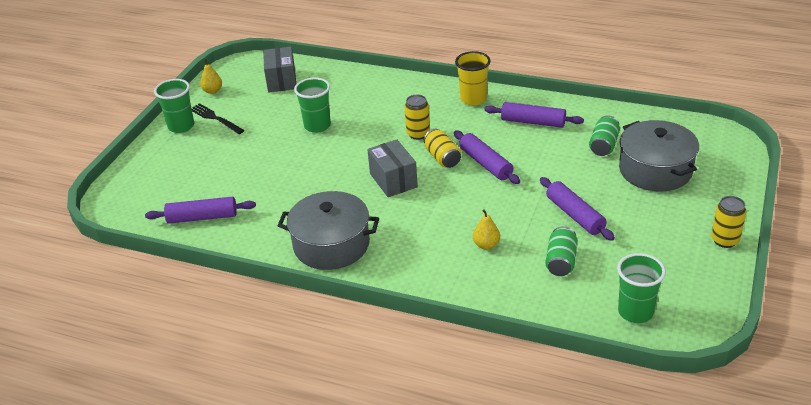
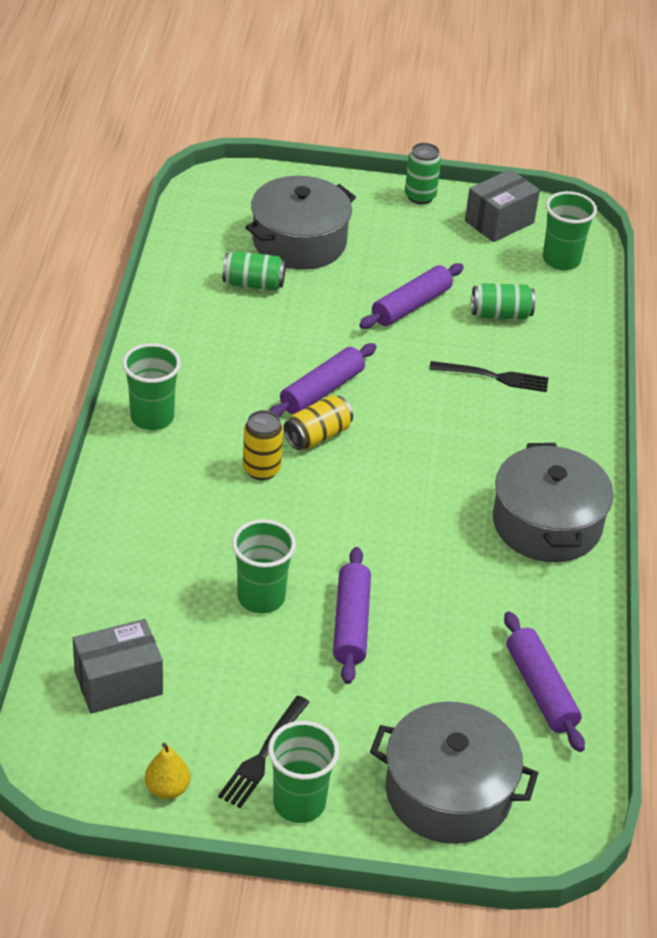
camera: 110 degrees left, 5 degrees up
grey box [367,140,418,197] -> grey box moved to [465,169,540,242]
yellow cup [455,51,491,106] -> green cup [122,343,181,430]
yellow pear [473,209,500,250] -> black fork [429,361,549,392]
purple rolling pin [484,102,584,128] -> purple rolling pin moved to [333,547,371,684]
yellow can [711,196,746,248] -> green can [405,143,441,204]
none -> grey pot [370,702,538,844]

